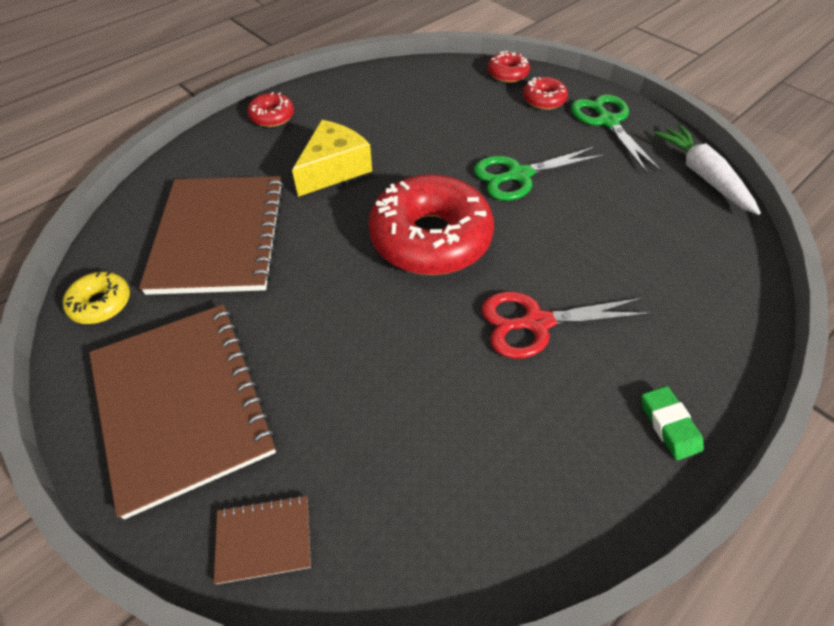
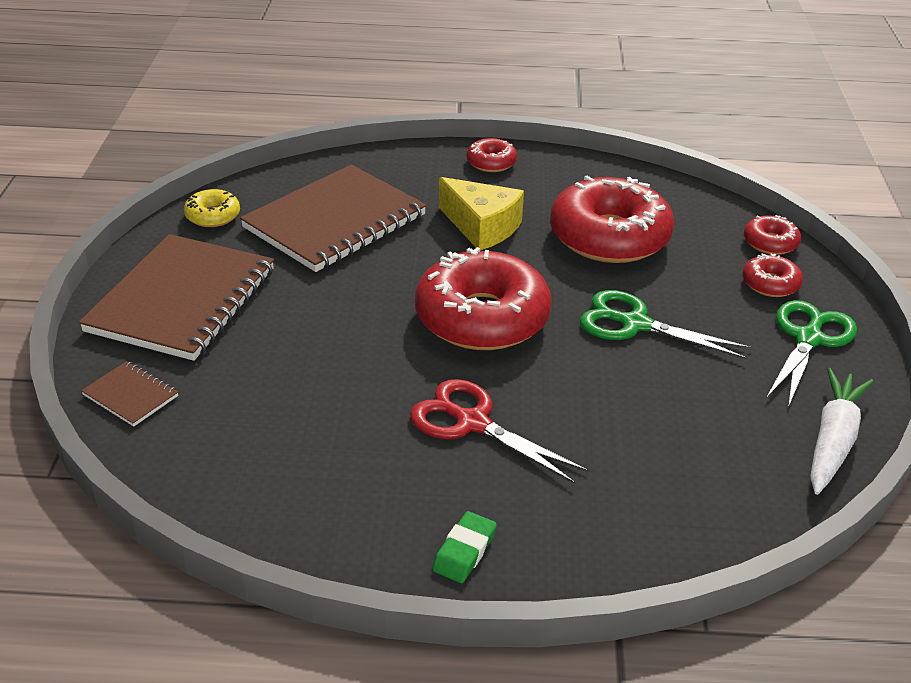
camera: 45 degrees right, 15 degrees down
yellow cheese [292,120,372,197] -> yellow cheese turned 45 degrees clockwise [439,177,524,250]
none -> red donut [550,175,674,263]

